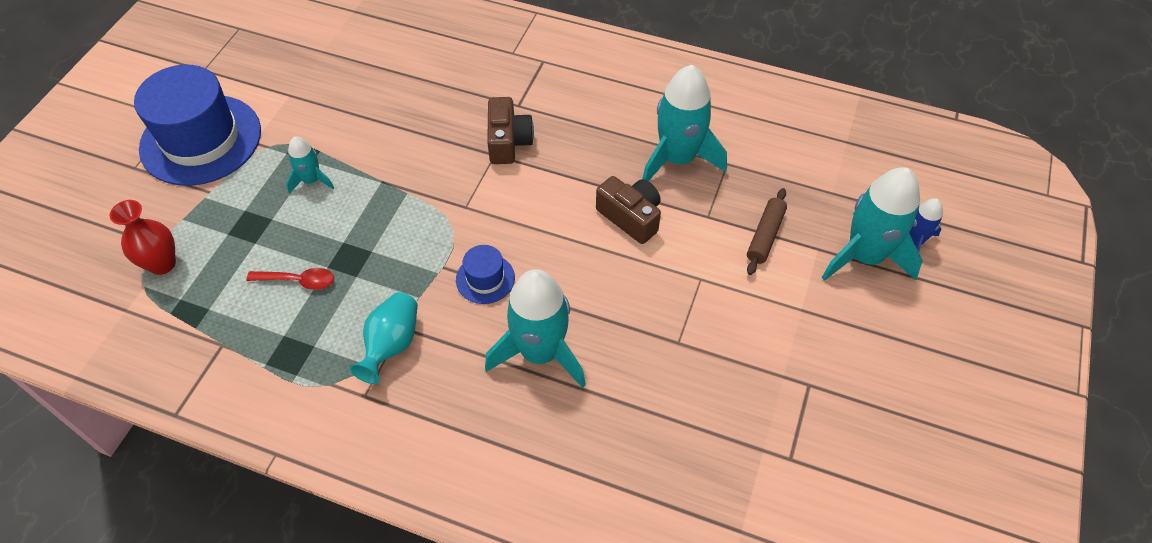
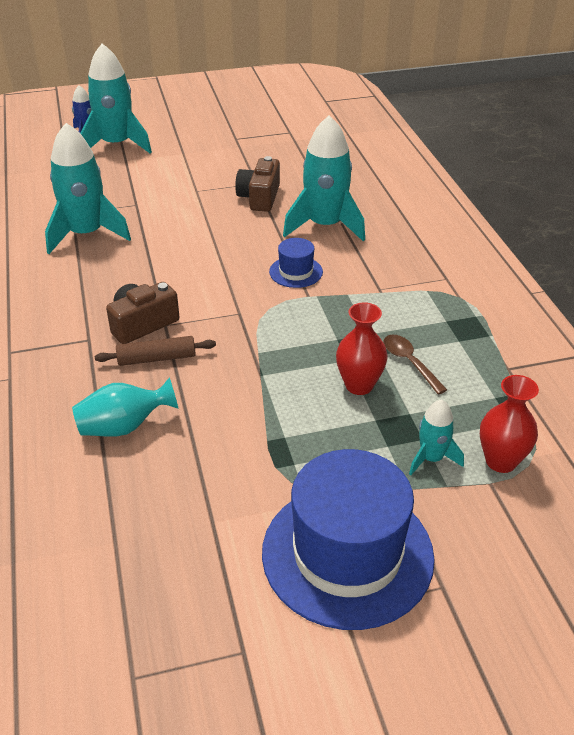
camera: 125 degrees left, 15 degrees down
red spoon [247,268,334,290] -> brown spoon [384,335,447,394]
turquoise rocket [286,136,334,193] -> turquoise rocket moved to [409,399,464,475]
turquoise vase [350,292,418,384] -> turquoise vase moved to [72,377,179,436]
brown camera [596,176,661,244] -> brown camera moved to [235,156,280,212]
brown rolling pin [747,188,787,275] -> brown rolling pin moved to [95,336,216,366]
none -> red vase [336,302,388,395]

